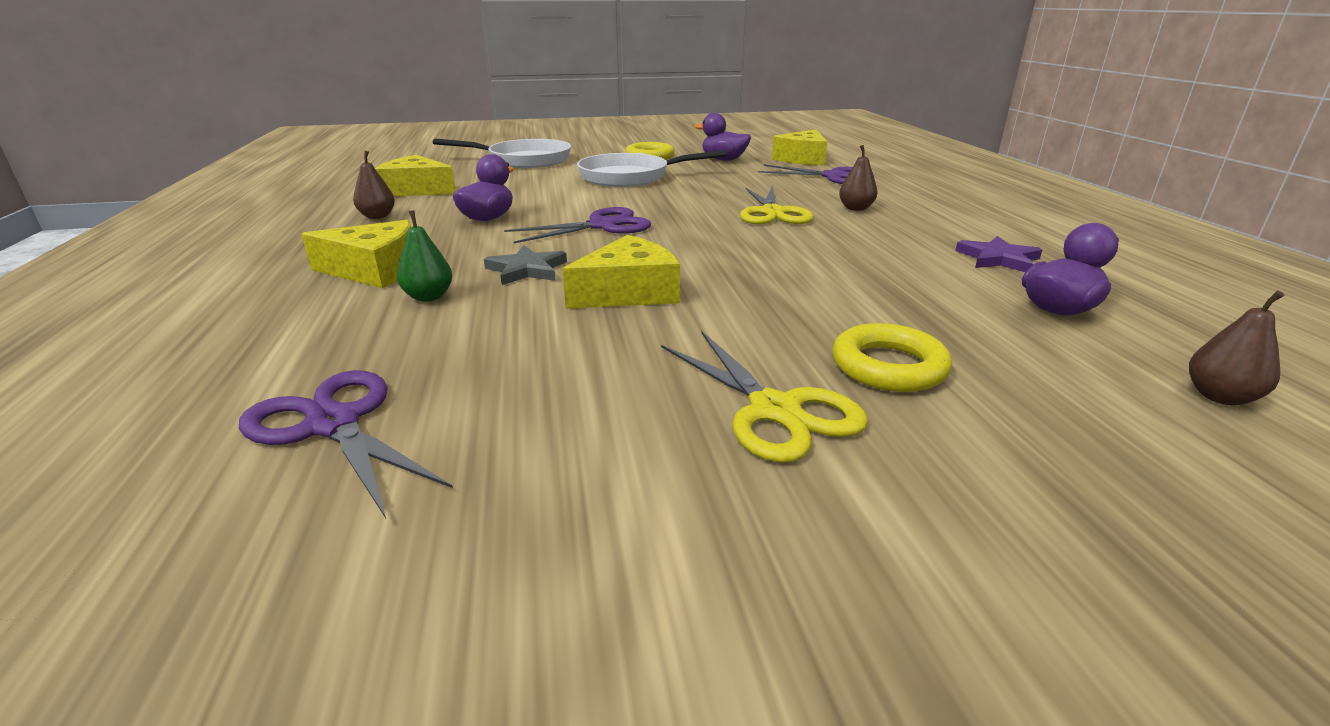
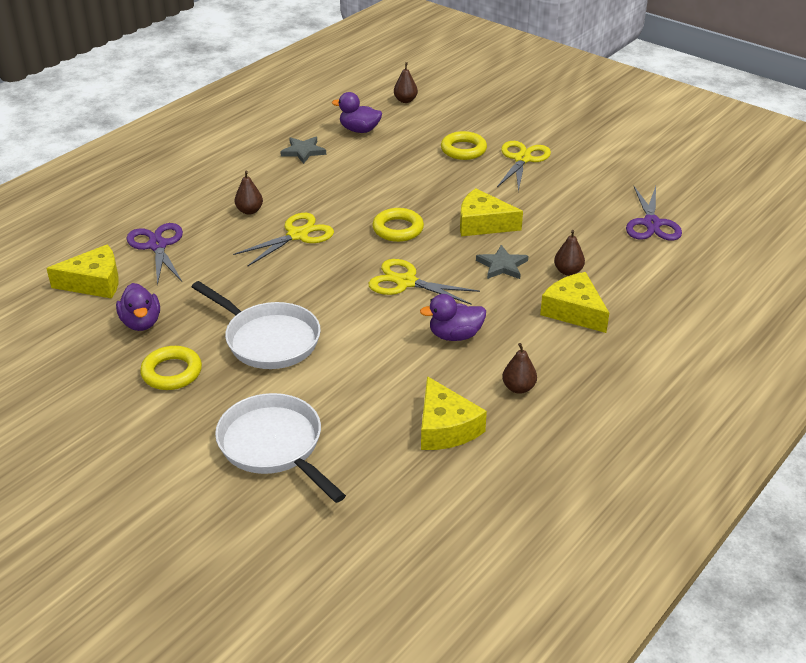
camera: 130 degrees left, 10 degrees up
green pear [397,210,452,302] -> brown pear [554,230,585,276]
purple scissors [504,207,651,243] -> yellow scissors [369,259,480,304]
purple star [955,236,1042,272] -> grey star [280,137,326,164]
none -> yellow ring [372,208,424,242]

